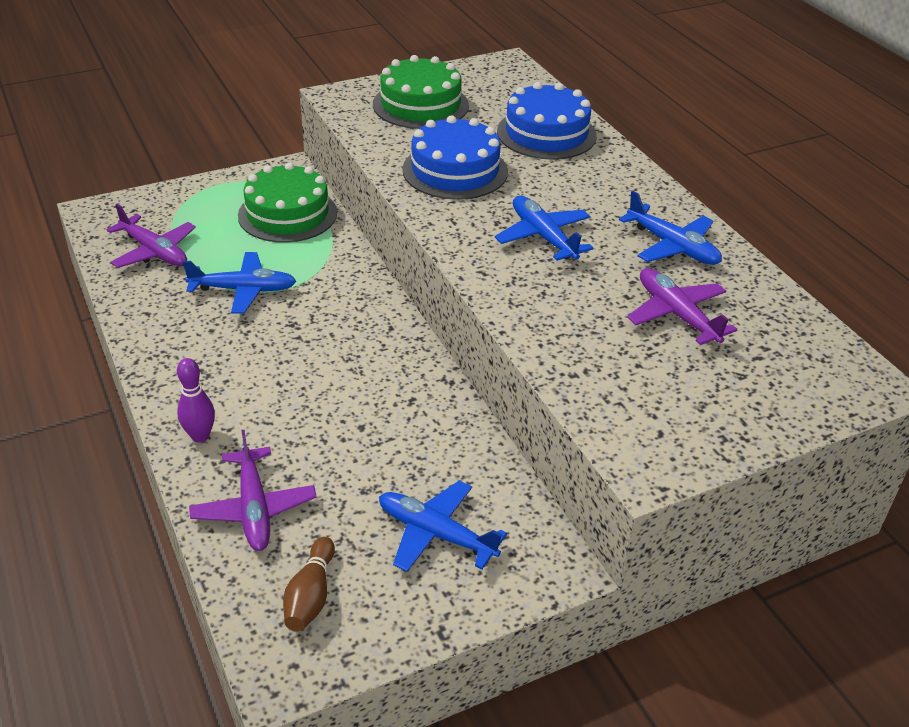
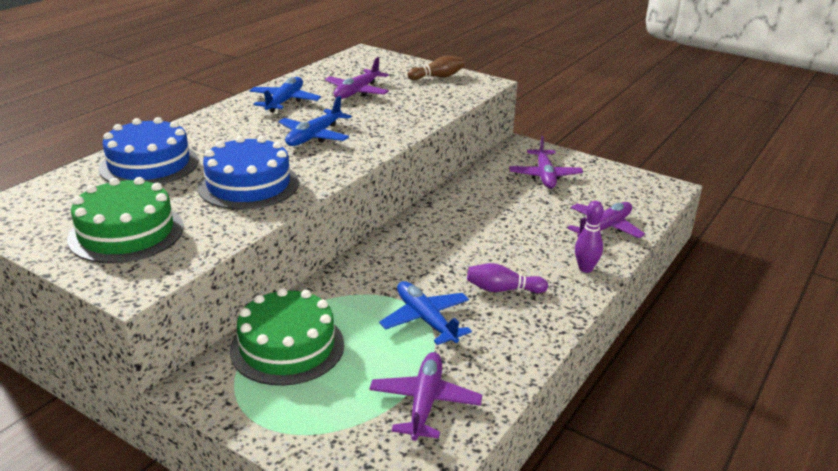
camera: 120 degrees left, 10 degrees down
brown bowling pin [283,537,335,631] -> brown bowling pin moved to [408,56,465,80]
blue plane [379,481,507,572] -> purple plane [509,136,583,189]
none -> purple bowling pin [467,263,548,293]

